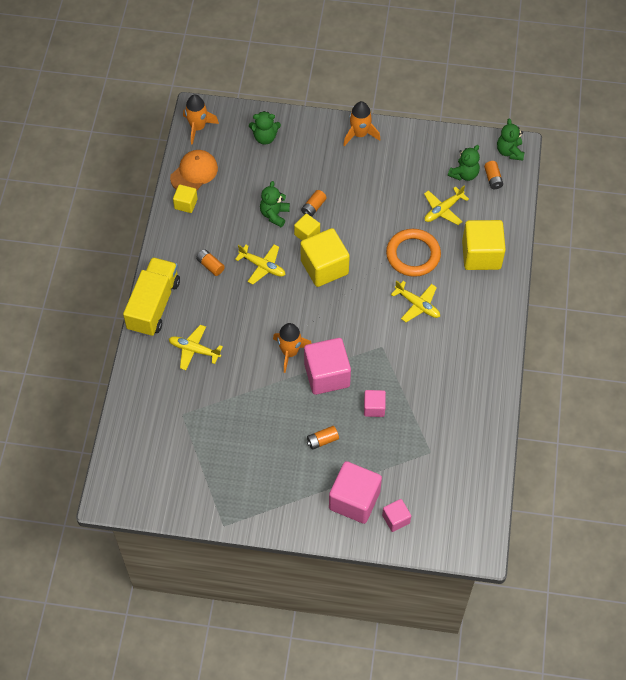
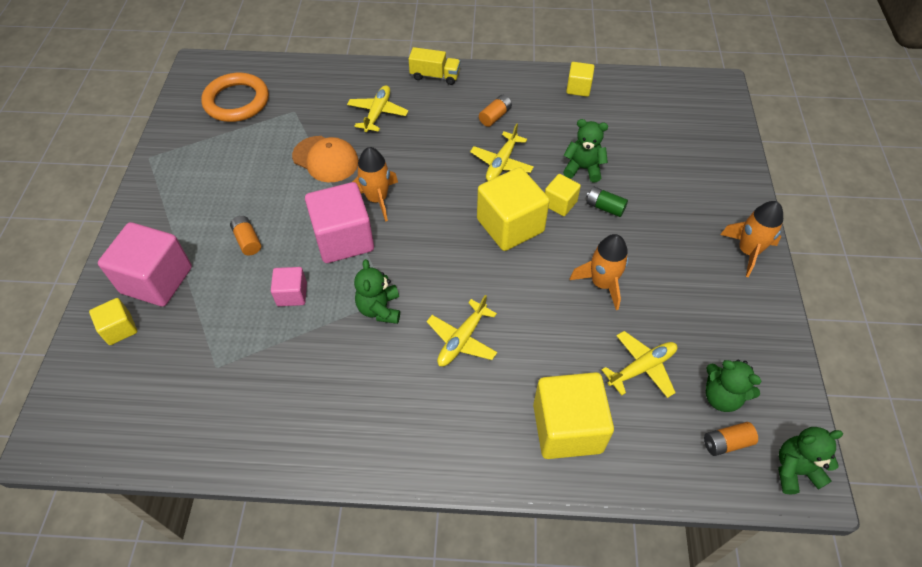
camera: 85 degrees right, 5 degrees down
yellow truck [123,257,180,337] -> yellow truck [409,47,460,85], size x0.55
orange cap [170,150,218,190] -> orange cap moved to [292,136,359,182]
orange rocket [183,94,219,145] -> orange rocket moved to [569,234,629,310]
green teddy bear [249,111,281,144] -> green teddy bear moved to [354,259,400,324]
orange battery [301,190,327,217] -> green battery [586,187,628,217]
pink cube [382,499,411,532] -> yellow cube [89,298,137,345]
orange ring [386,229,441,277] -> orange ring moved to [201,73,269,122]
yellow plane [424,185,469,225] -> yellow plane turned 105 degrees clockwise [602,331,677,398]

